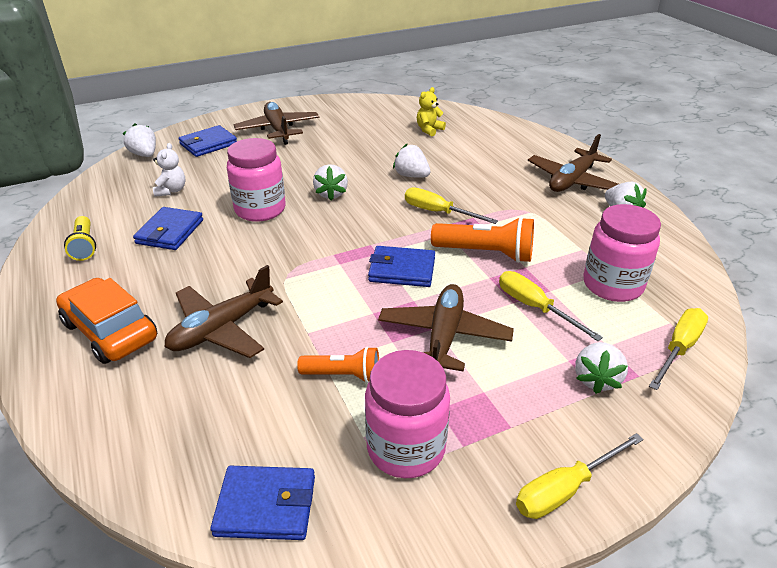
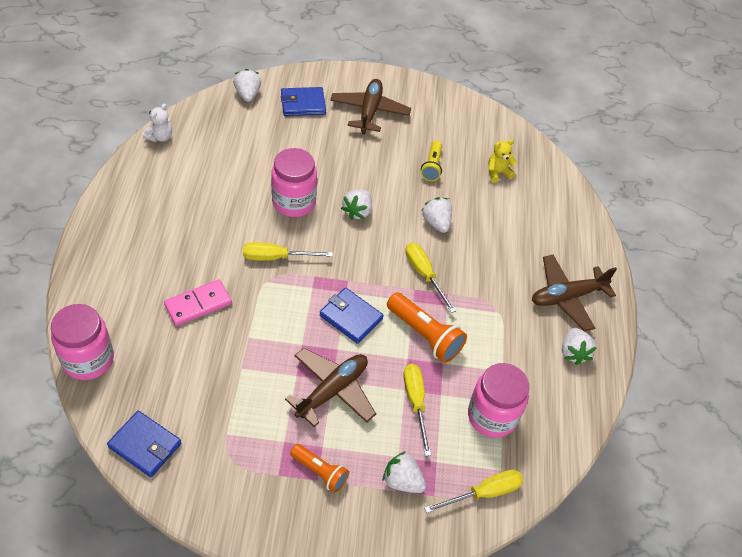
camera: 25 degrees right, 15 degrees up
orange car [56,278,157,364] -> none
yellow flashlight [64,216,96,261] -> yellow flashlight moved to [421,141,442,181]
blue wallet [133,207,203,250] -> none
white teddy bear [153,143,185,197] -> white teddy bear moved to [143,103,172,142]
brown plane [165,265,283,358] -> pink domino [164,280,232,326]
orange flashlight [297,346,379,383] -> orange flashlight moved to [290,444,349,493]
pink jar [365,350,450,478] -> pink jar moved to [51,304,114,380]
yellow screwdriver [516,433,644,519] -> yellow screwdriver moved to [243,242,333,260]
white strawberry [575,342,628,394] -> white strawberry turned 75 degrees clockwise [383,451,426,493]

